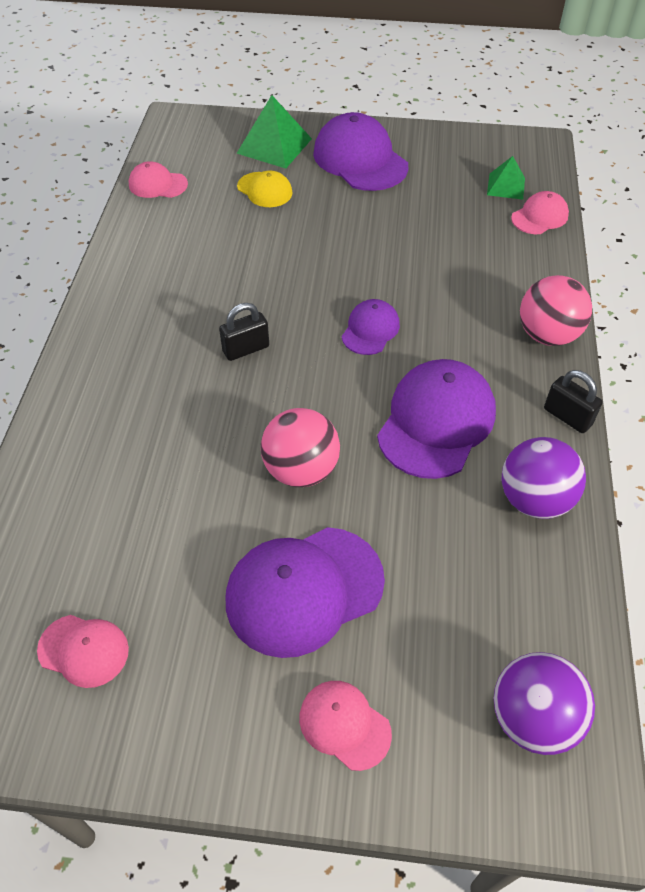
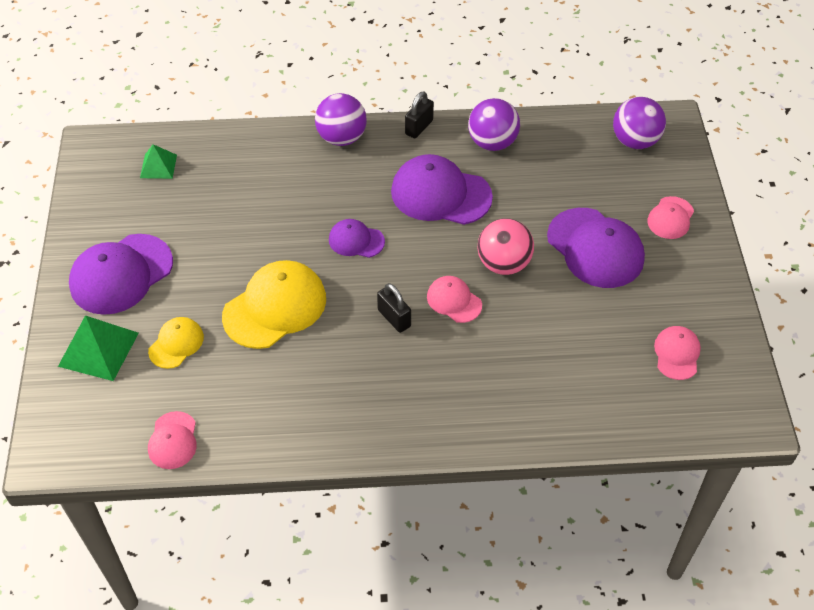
camera: 100 degrees left, 0 degrees up
pink cap [511,191,569,234] -> pink cap moved to [427,276,482,323]
pink ball [520,275,592,346] -> purple ball [315,93,367,146]
none -> yellow cap [222,260,326,349]

